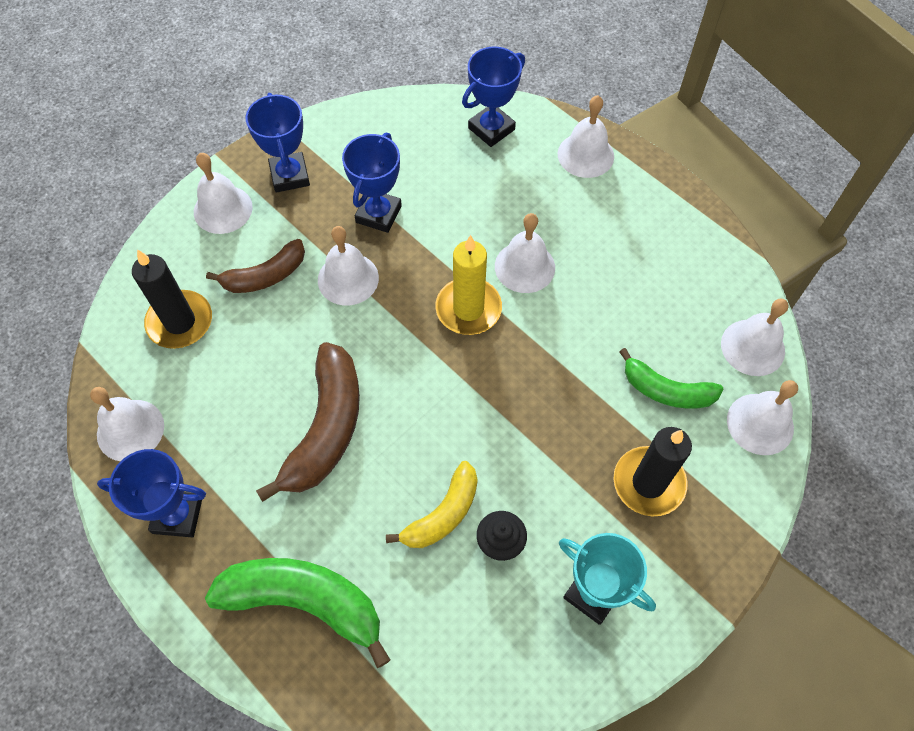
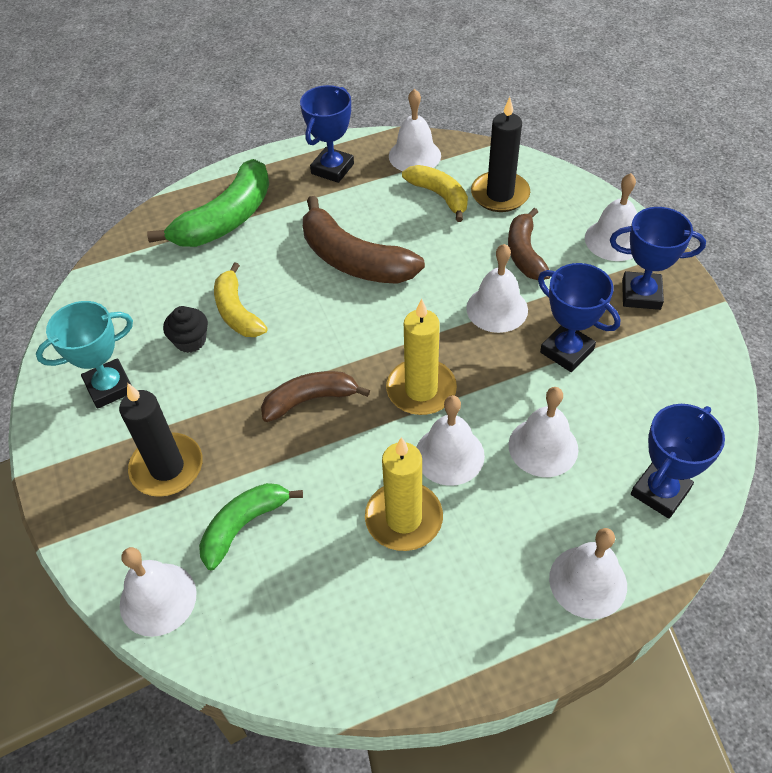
camera: 115 degrees right, 10 degrees down
blue trophy [462,46,525,147] -> blue trophy turned 60 degrees clockwise [631,404,725,519]
white bell [721,298,789,376] -> white bell moved to [509,387,578,477]
none -> brown banana [261,371,370,422]
none -> yellow candle [365,437,443,551]
none -> yellow banana [402,165,468,222]

